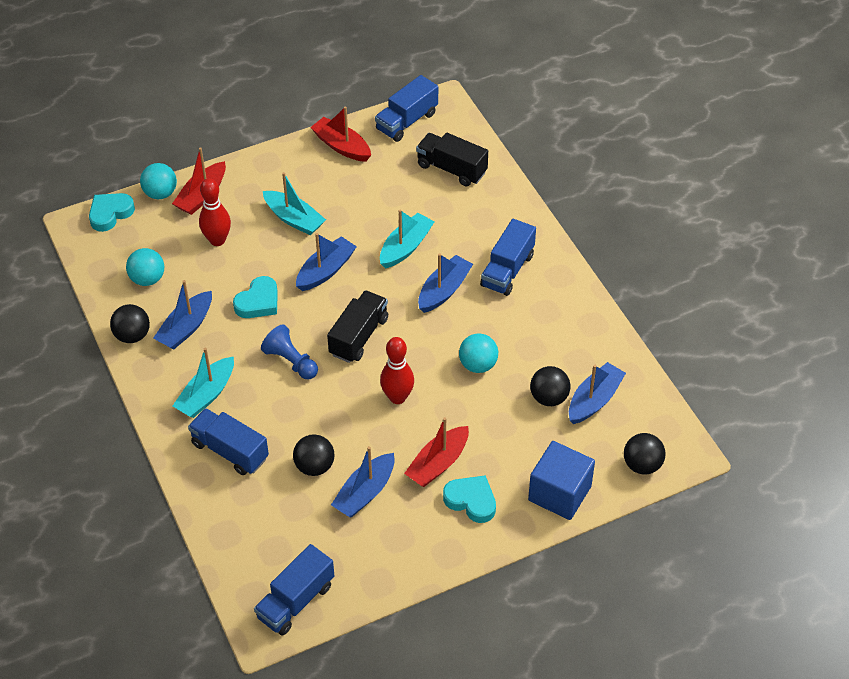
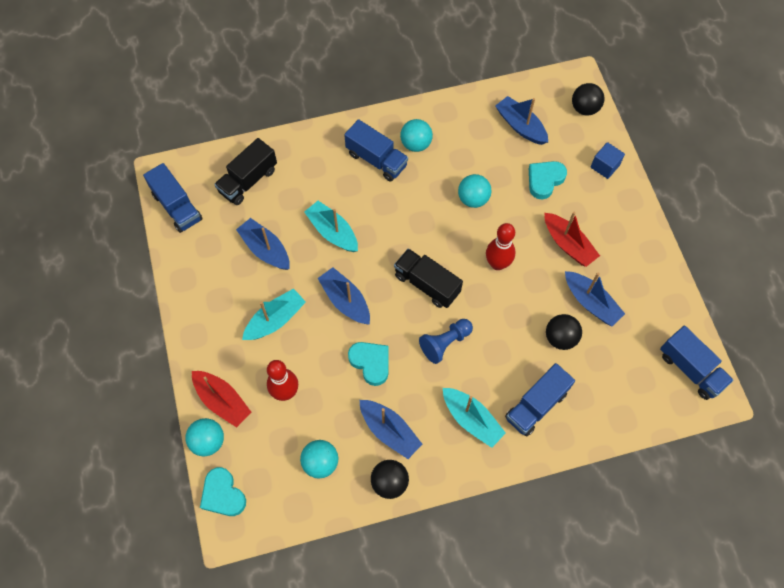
camera: 80 degrees left, 15 degrees up
red boat [310,106,371,162] -> none
blue boat [418,253,473,313] -> blue boat moved to [236,218,290,270]
turquoise heart [443,475,496,523] -> turquoise heart moved to [529,161,567,199]
blue cube [528,441,595,520] -> blue cube [591,142,625,179], size x0.58
black ball [530,366,570,406] -> none
none -> turquoise ball [400,119,433,152]

